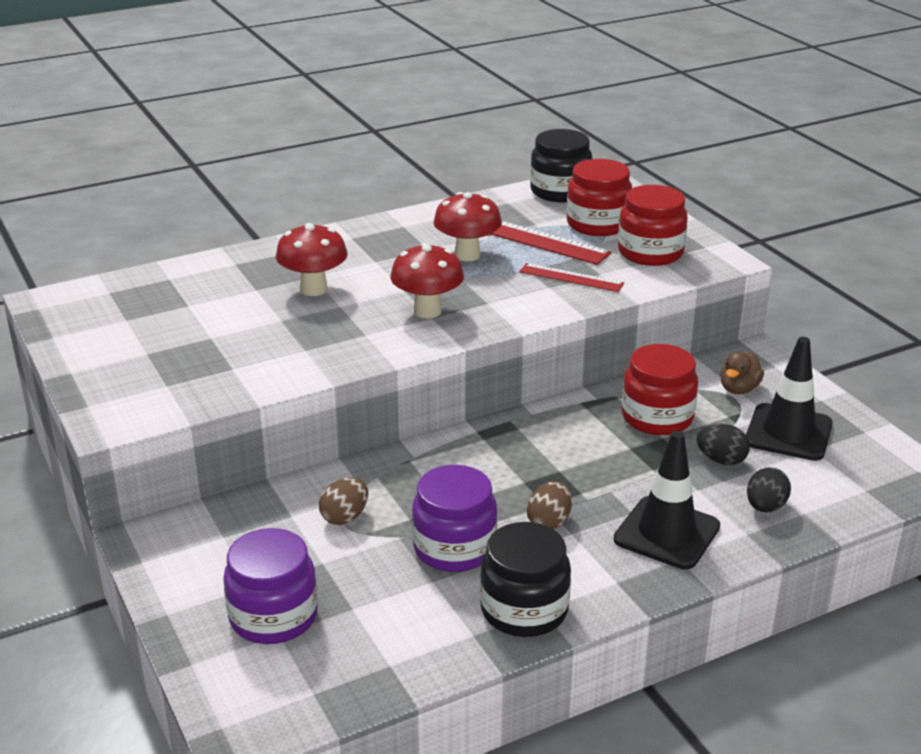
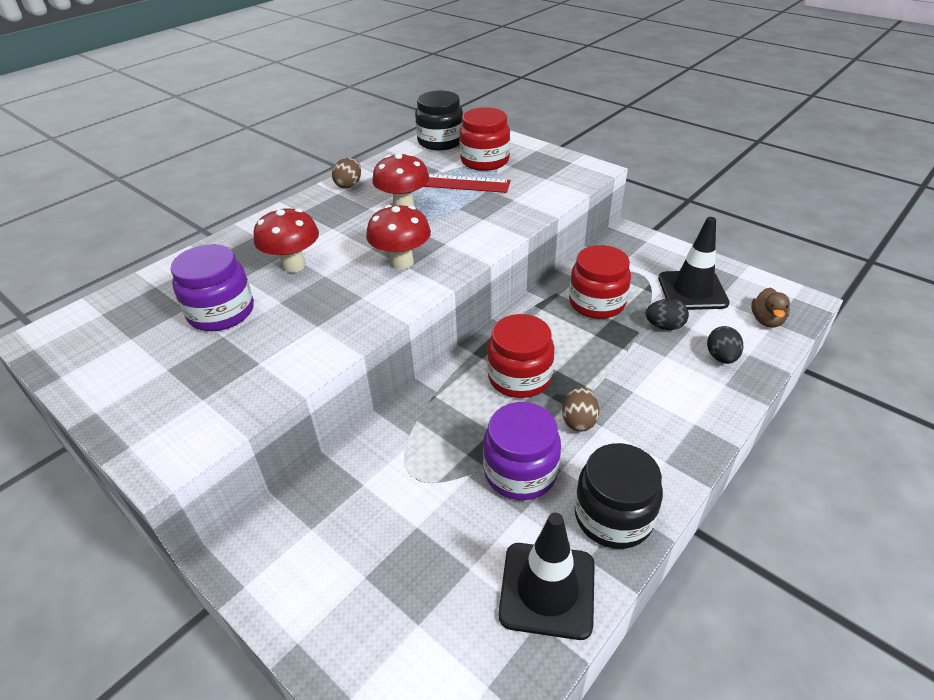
camera: 20 degrees left, 10 degrees up
purple jar [223,528,318,644] -> purple jar moved to [170,244,254,331]
brown egg [319,478,368,525] -> brown egg moved to [332,158,361,189]
red ruler [519,263,624,292] -> none
black traffic cone [614,431,720,569] -> black traffic cone moved to [499,513,595,640]
red jar [618,185,688,266] -> red jar moved to [487,314,554,398]
brown duck [720,352,764,394] -> brown duck moved to [751,288,790,328]

